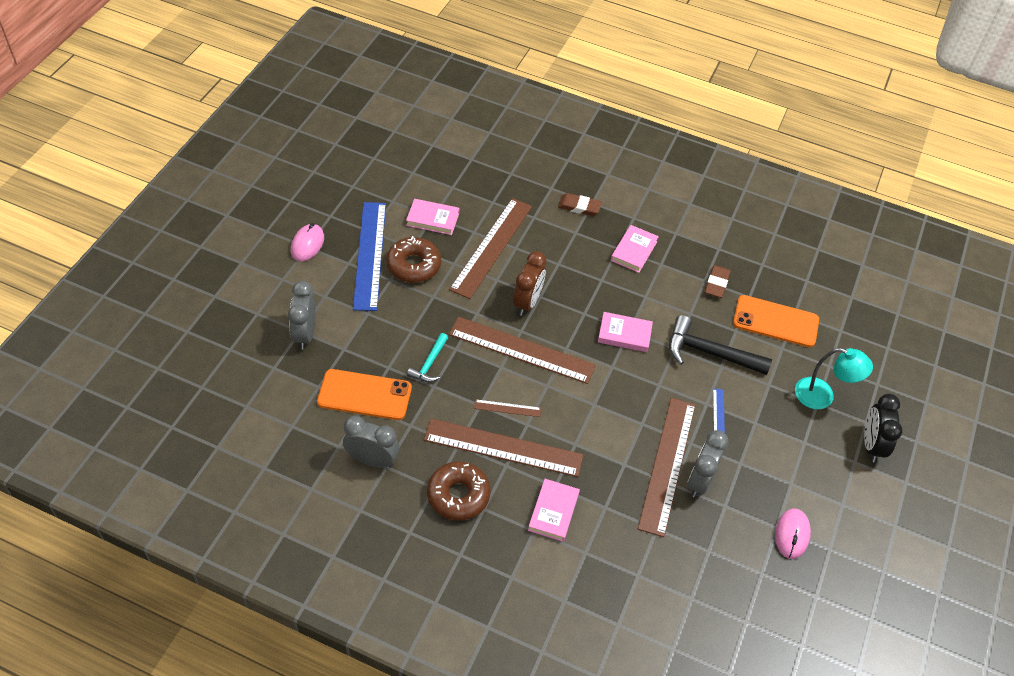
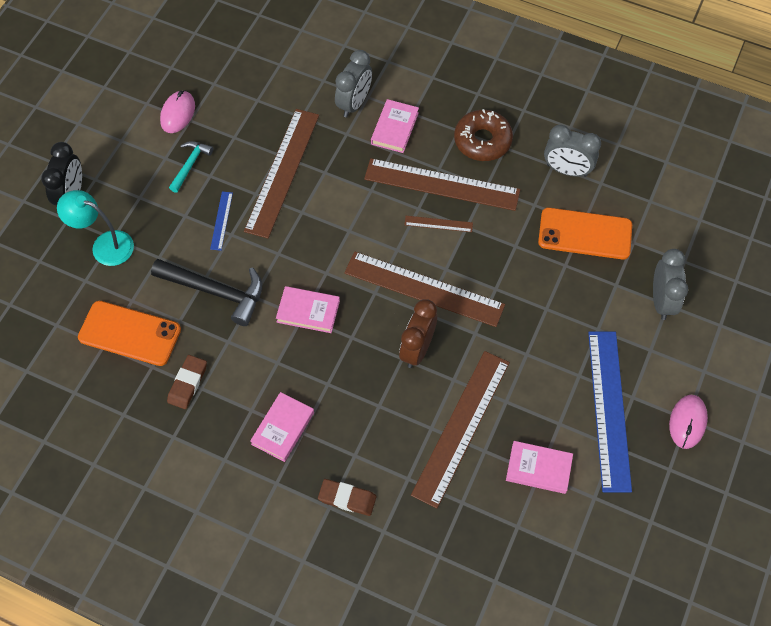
camera: 175 degrees left, 10 degrees up
brown donut [386,236,441,283] -> none
turquoise hammer [407,333,448,382] -> turquoise hammer moved to [169,141,213,193]
grey clock [687,430,728,498] -> grey clock moved to [335,50,372,118]

